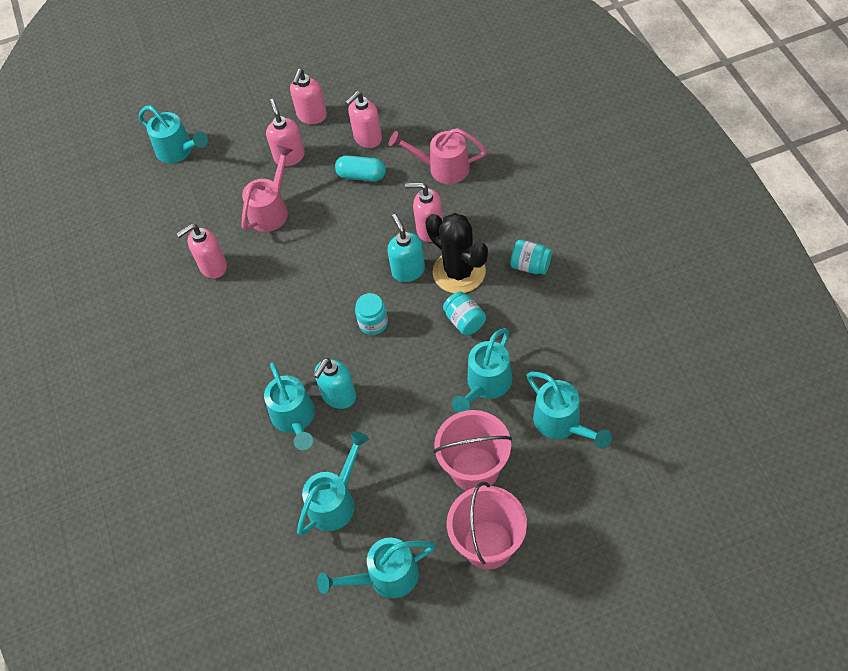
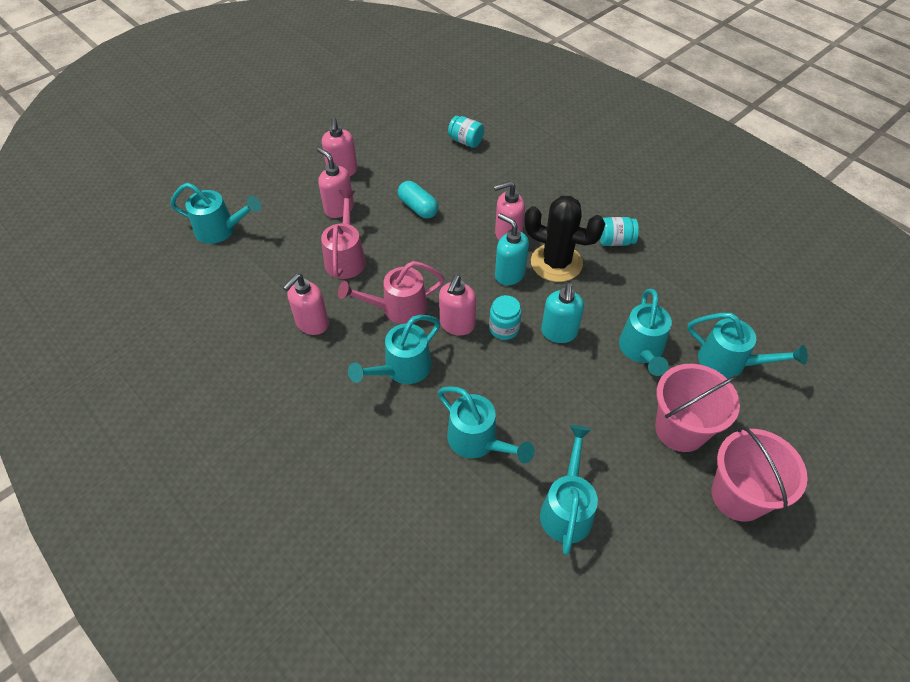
camera: 30 degrees left, 5 degrees down
turquoise soap dispenser [313,358,356,409] -> turquoise soap dispenser moved to [541,283,584,343]
turquoise watering can [317,538,435,598] -> turquoise watering can moved to [348,315,440,384]
turquoise capsule [335,155,386,182] -> turquoise capsule turned 60 degrees clockwise [398,181,438,219]
pink soap dispenser [345,91,382,148] -> pink soap dispenser moved to [439,275,476,335]
pink watering can [389,128,487,184] -> pink watering can moved to [338,261,445,324]
turquoise jar [443,291,486,335] -> turquoise jar moved to [448,116,484,148]

